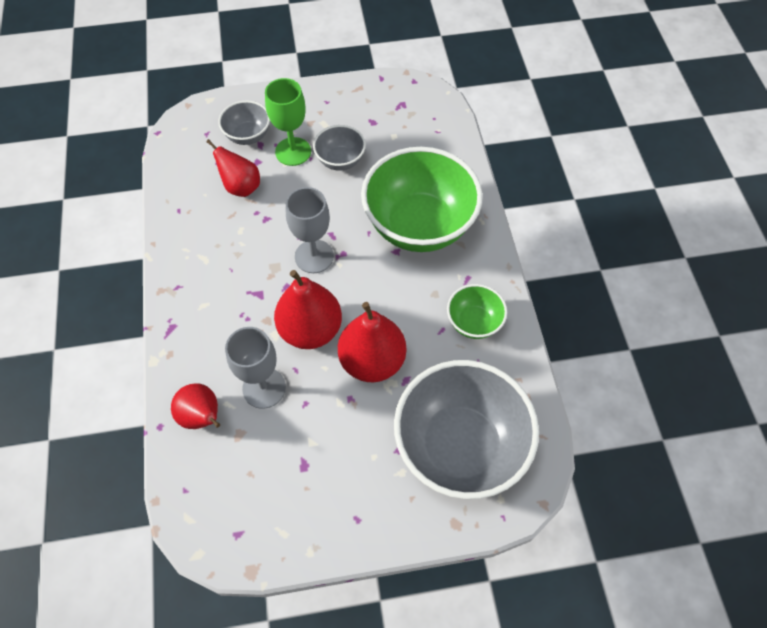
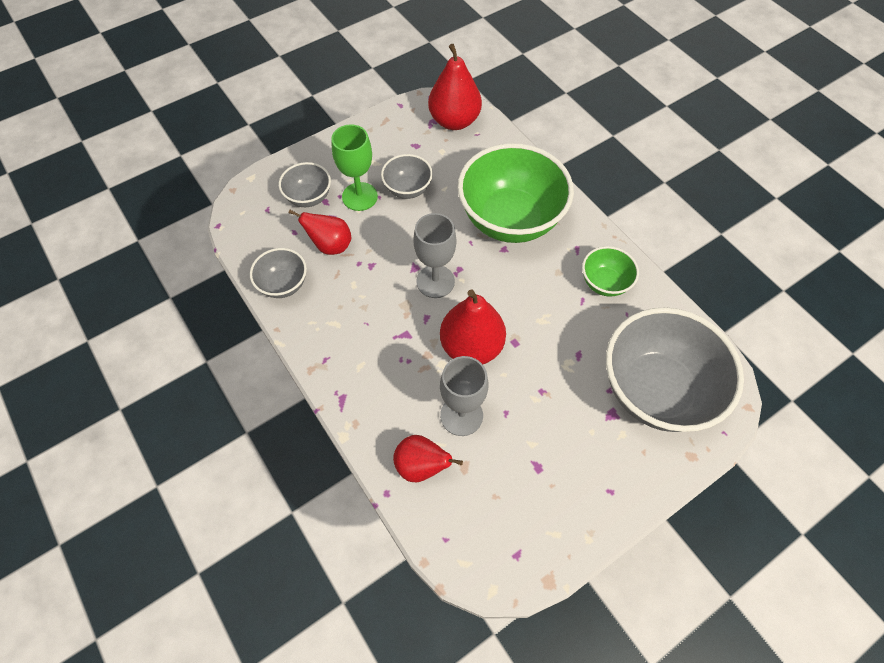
camera: 25 degrees left, 0 degrees up
red pear [338,302,406,382] -> red pear moved to [428,44,482,130]
none -> grey bowl [250,248,307,298]

